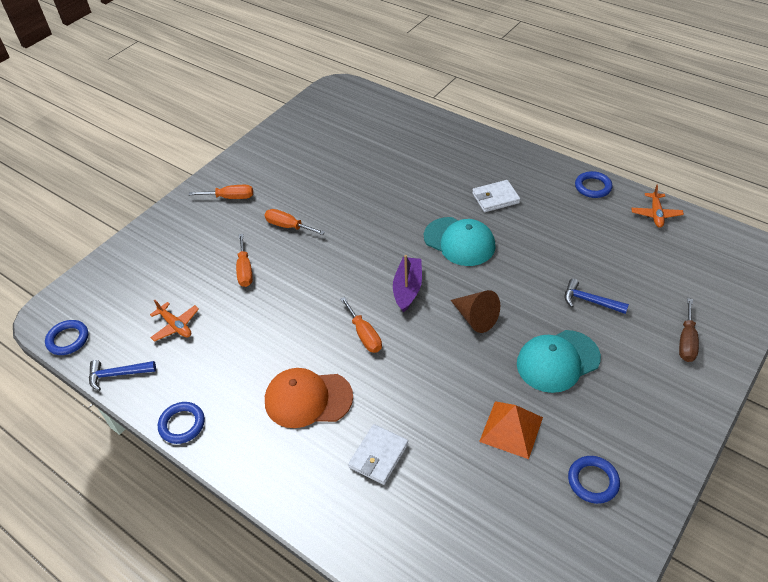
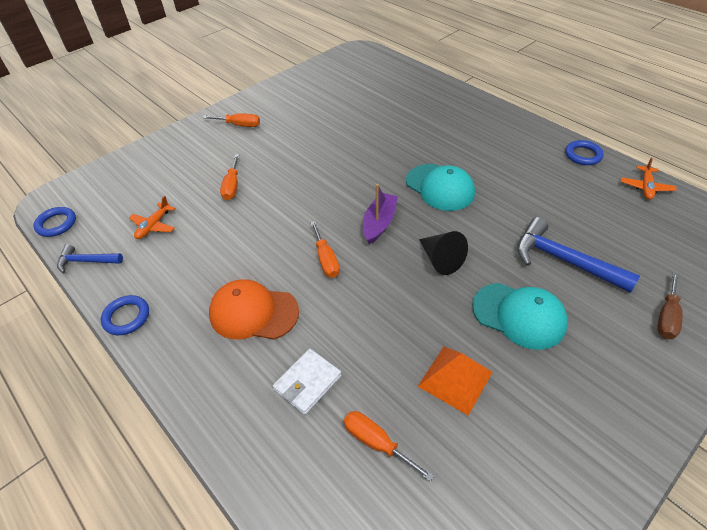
camera: 10 degrees right, 0 degrees up
orange plane [150,300,199,342] -> orange plane turned 60 degrees clockwise [129,196,176,239]
orange screwdriver [265,209,325,235] -> orange screwdriver moved to [344,411,434,482]
brown cone [451,290,500,333] -> black cone [419,231,468,275]
white wallet [472,180,520,212] -> none
turquoise cap [517,330,601,393] -> turquoise cap turned 135 degrees counterclockwise [472,283,568,350]
blue hammer [565,279,629,314] -> blue hammer [517,217,640,293], size x1.75
blue ring [568,456,620,504] -> none

